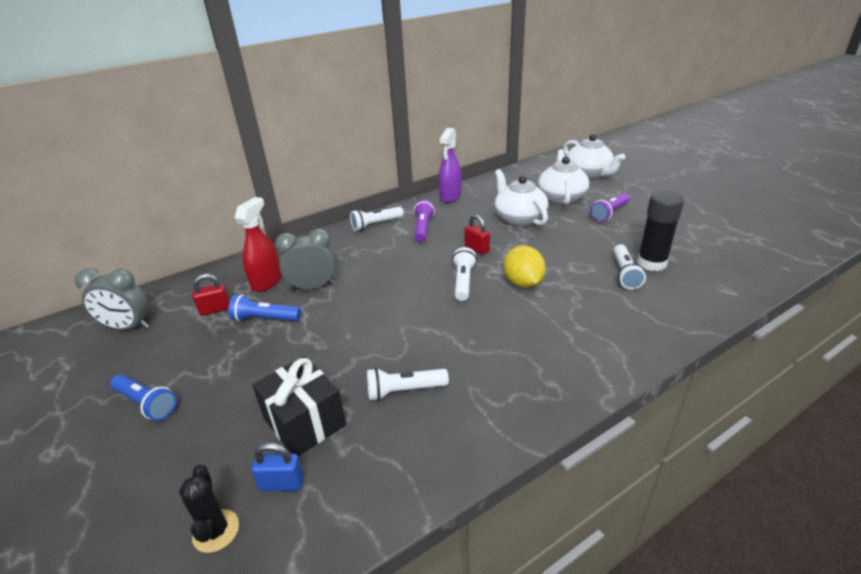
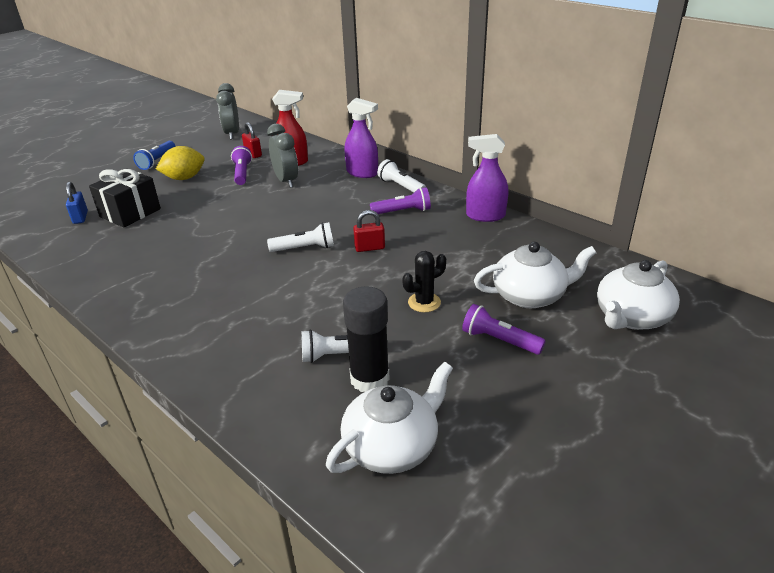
camera: 75 degrees right, 0 degrees up
black cactus [179,464,239,553] -> black cactus moved to [403,251,446,312]
blue flashlight [228,294,301,322] -> purple flashlight [231,146,252,185]
white flashlight [367,368,449,401] -> none
red padlock [464,214,490,255] -> red padlock turned 45 degrees clockwise [353,210,385,252]
white teapot [495,169,548,226] -> white teapot moved to [326,362,453,474]
yellow lemon [504,245,546,288] -> yellow lemon moved to [156,146,205,180]
none -> purple spray bottle [344,98,378,178]

